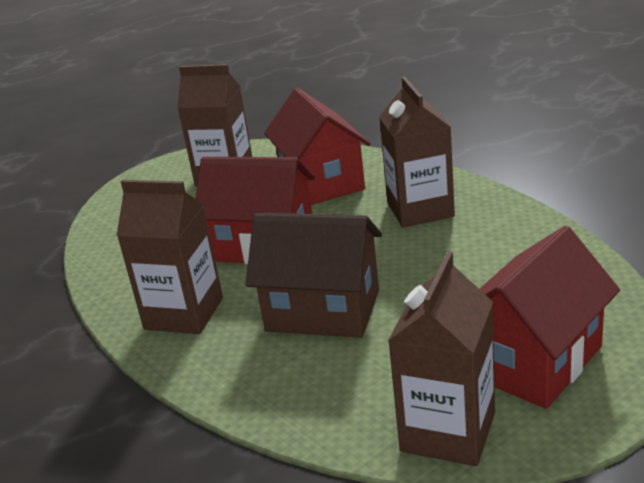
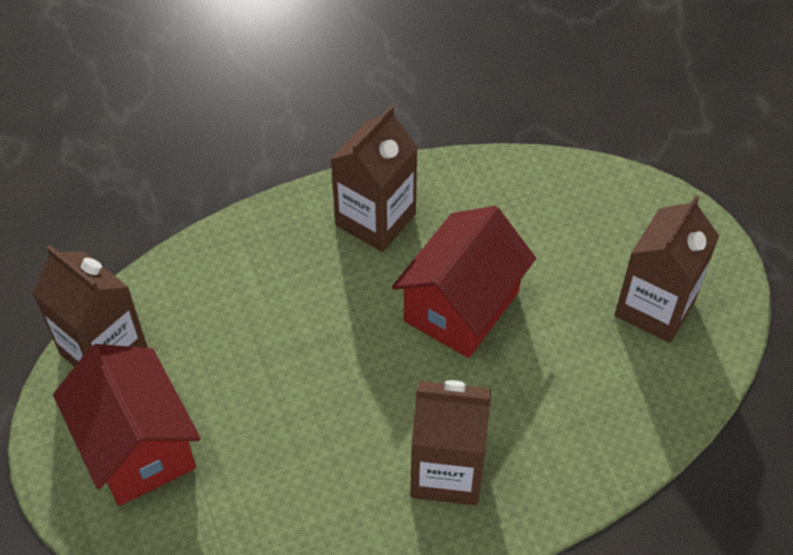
camera: 105 degrees right, 25 degrees up
brown house [245,213,382,338] -> none
red house [264,88,371,205] -> none

